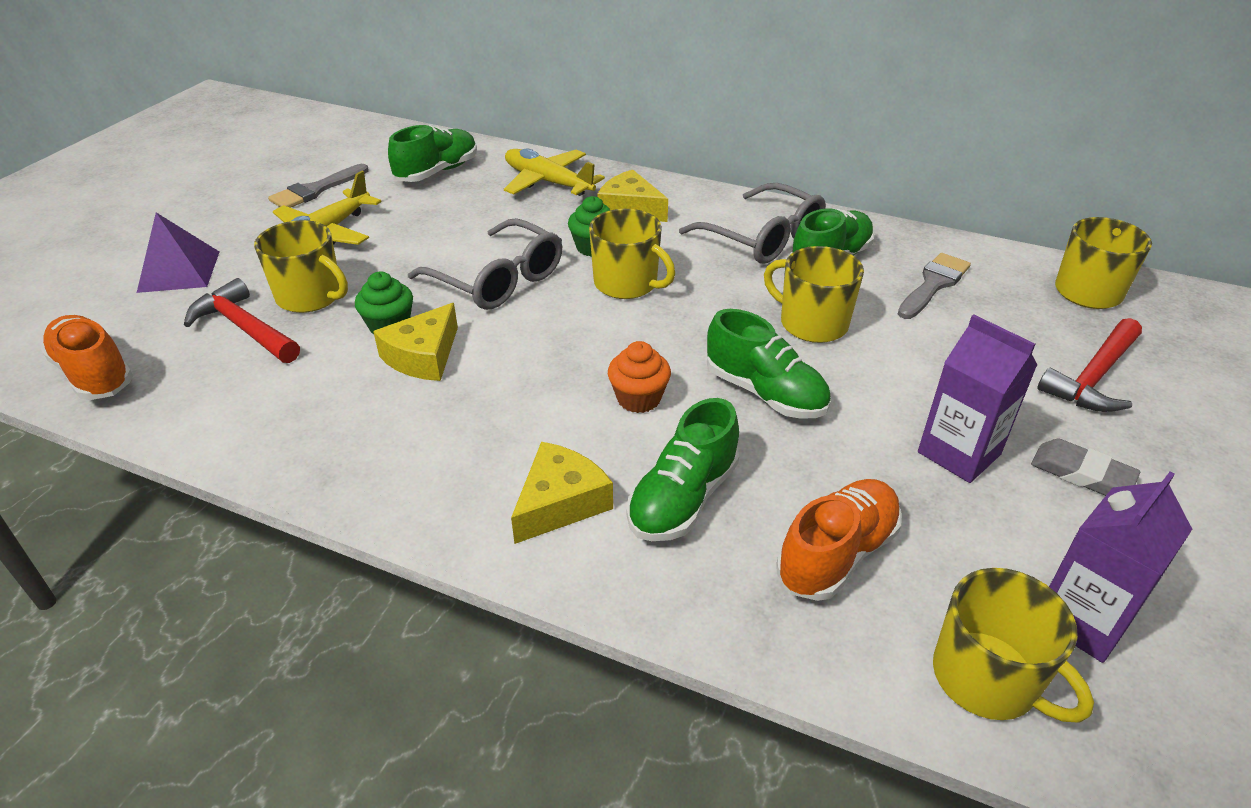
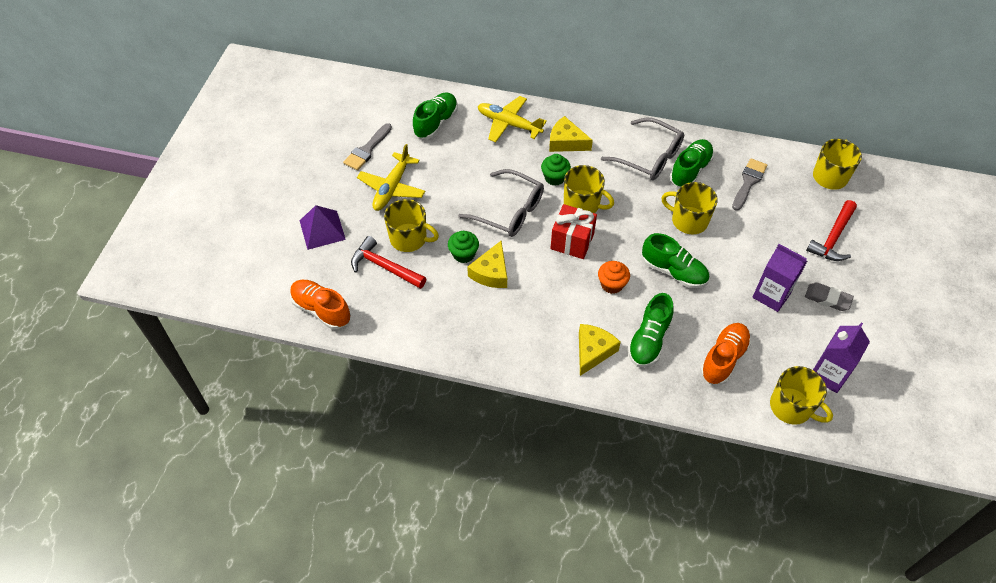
camera: 10 degrees left, 15 degrees up
none -> red gift [550,204,597,259]

